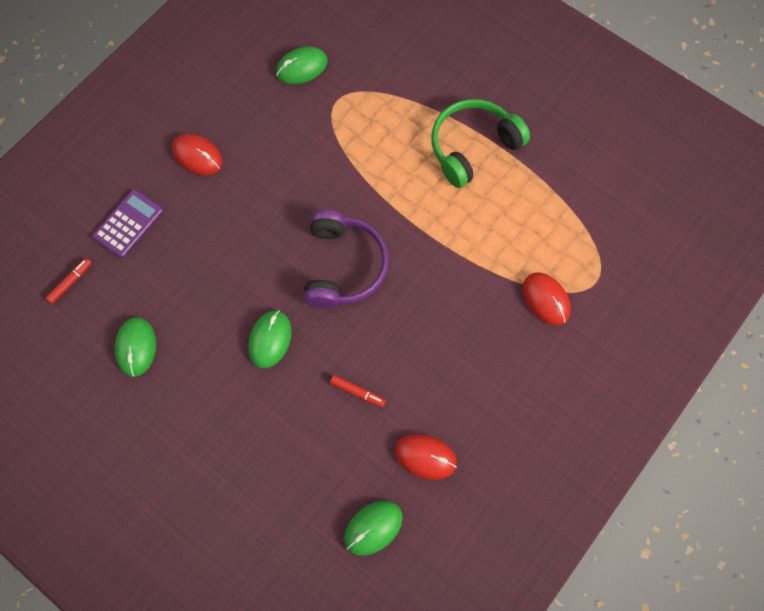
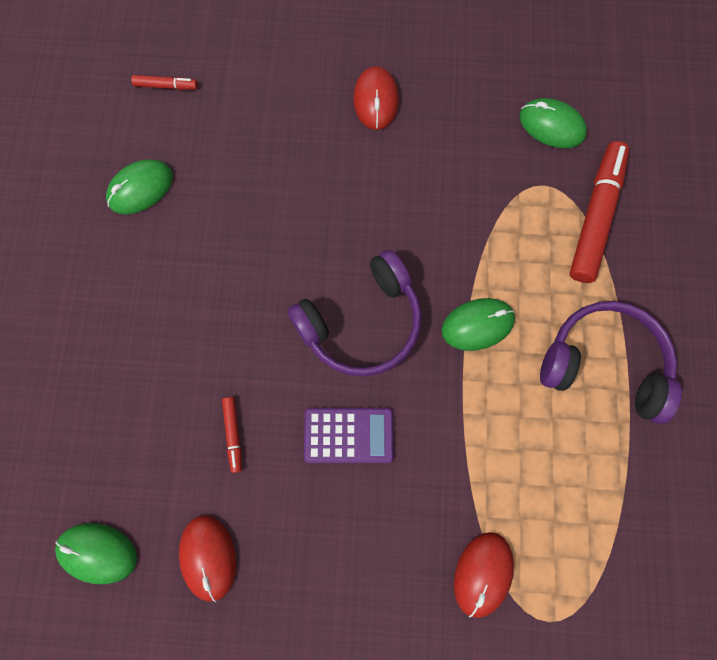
camera: 55 degrees right, 5 degrees up
purple calculator [93,189,164,258] -> purple calculator moved to [304,408,393,463]
green mouse [248,310,292,369] -> green mouse moved to [442,298,515,351]
green headphones [431,99,530,188] -> purple headphones [540,301,682,424]
none -> red marker [569,141,629,283]

